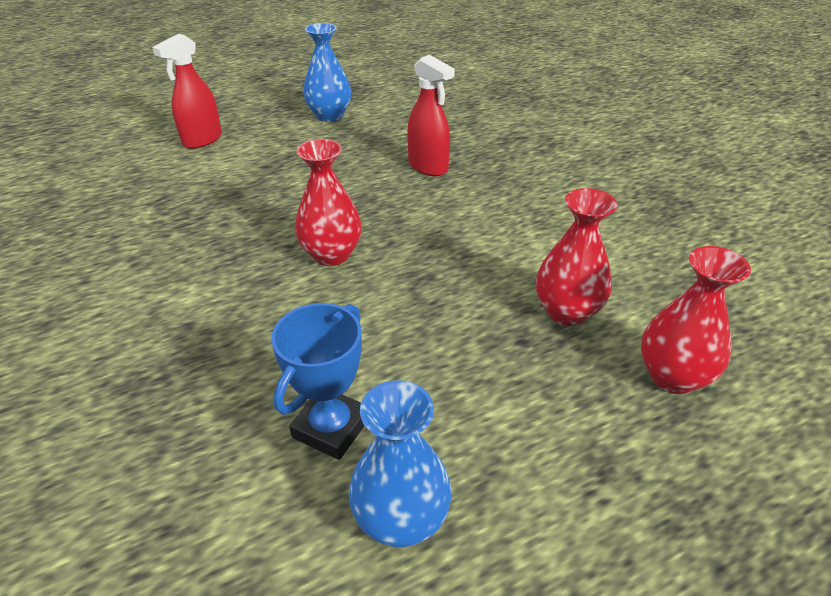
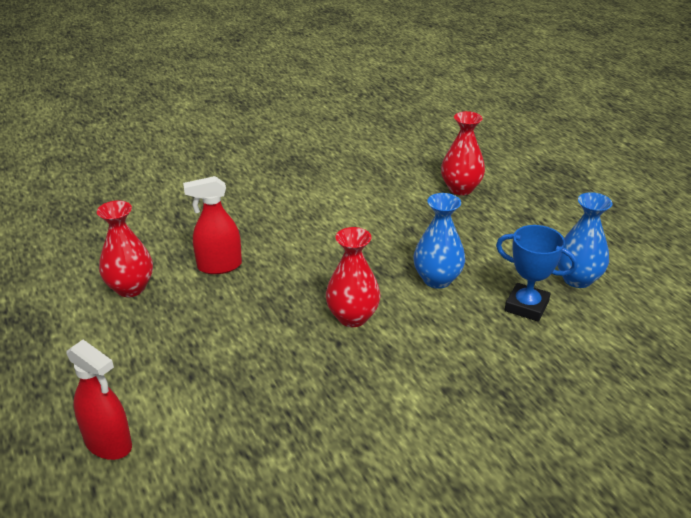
camera: 90 degrees left, 5 degrees down
blue vase [303,23,351,122] -> blue vase moved to [413,193,465,289]
red spray bottle [407,55,455,176] -> red spray bottle turned 150 degrees counterclockwise [183,176,242,274]
red vase [536,188,618,326] -> red vase moved to [97,200,153,297]

